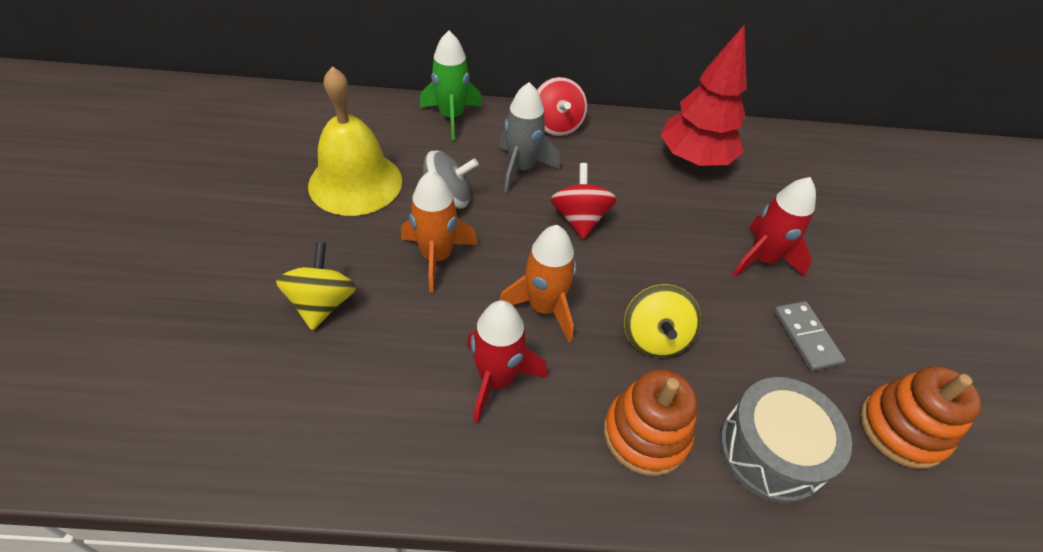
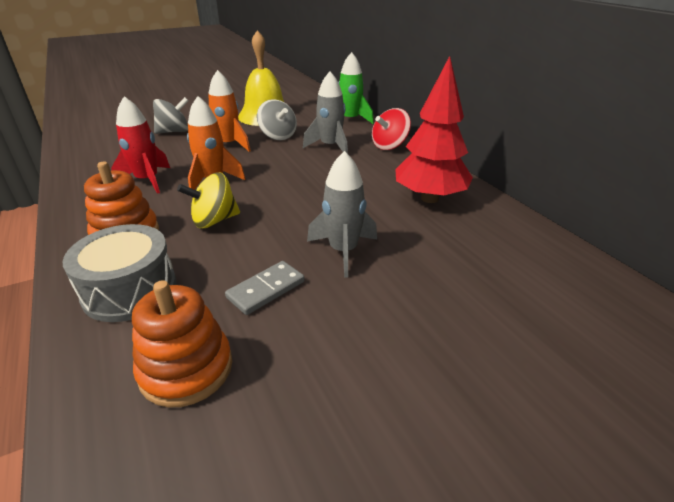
camera: 65 degrees right, 15 degrees down
yellow spinning top [276,242,356,330] -> grey spinning top [153,97,189,134]
red spinning top [551,163,617,239] -> none
red rocket [732,177,816,277] -> grey rocket [307,151,377,278]

